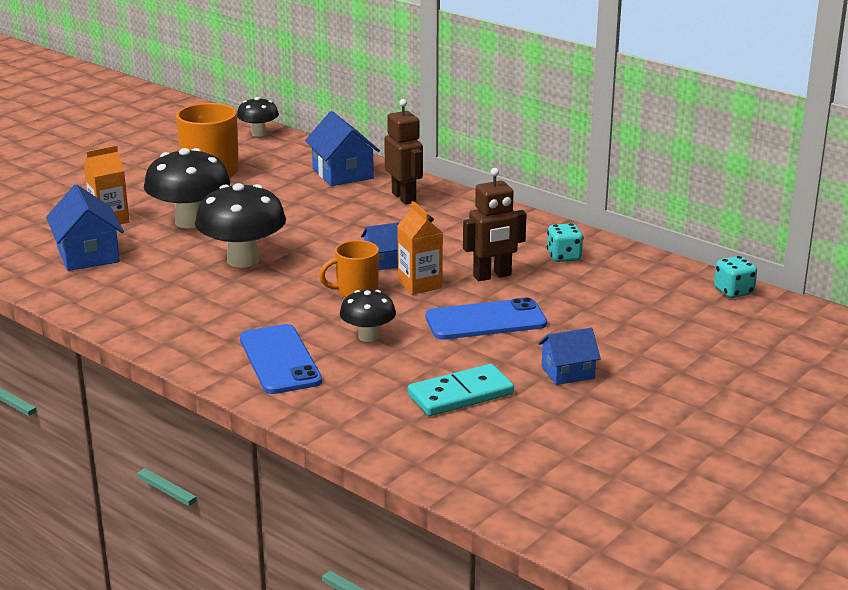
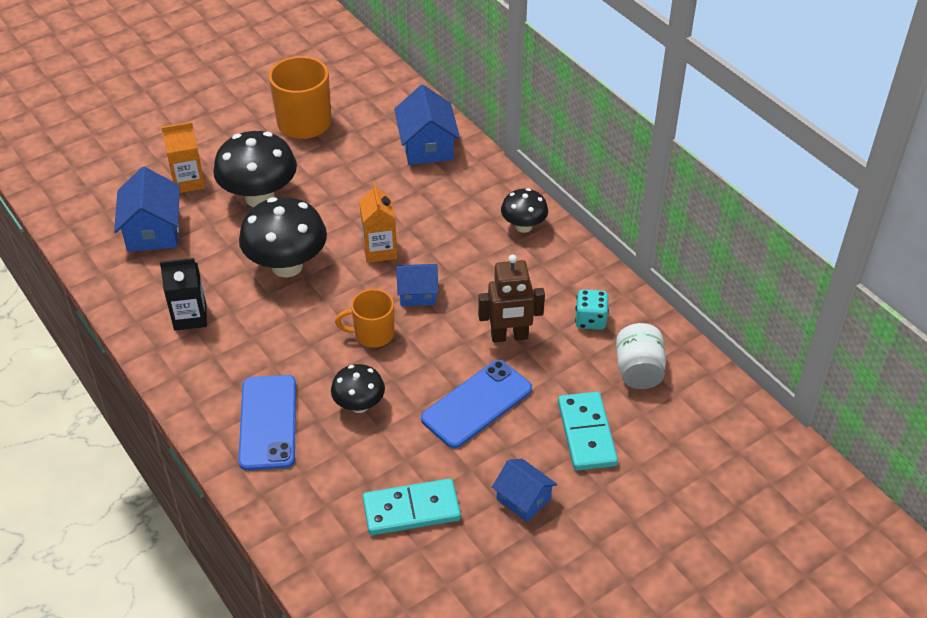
camera: 15 degrees right, 20 degrees up
black mushroom [237,97,279,137] -> black mushroom moved to [501,188,548,233]
brown robot [384,99,423,204] -> none
orange carton [397,201,443,295] -> orange carton moved to [359,183,397,263]
blue phone [425,297,547,340] -> blue phone turned 45 degrees counterclockwise [421,360,532,448]
blue house [538,328,601,385] -> blue house turned 45 degrees clockwise [492,459,557,522]
turquoise dice [714,256,757,298] -> none
none -> black carton [160,258,207,331]
none -> turquoise domino [558,392,618,471]
none -> white jar [616,323,666,389]

